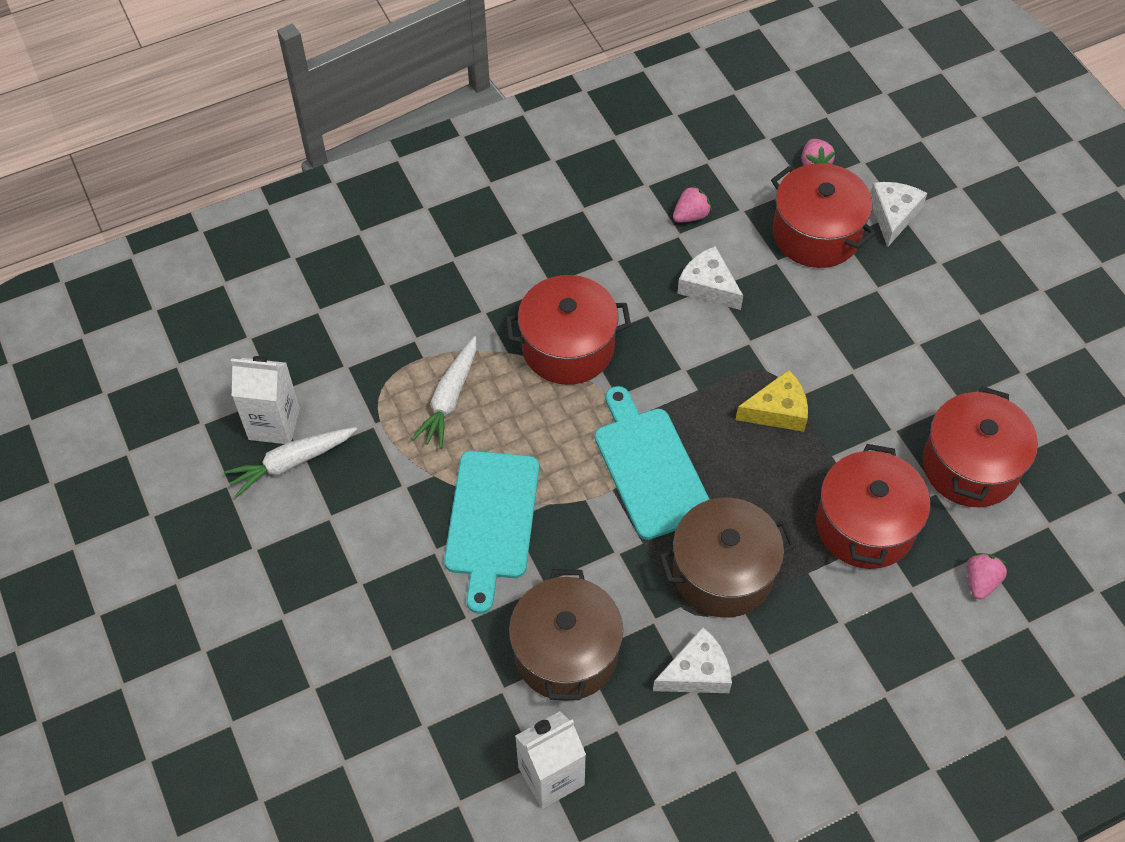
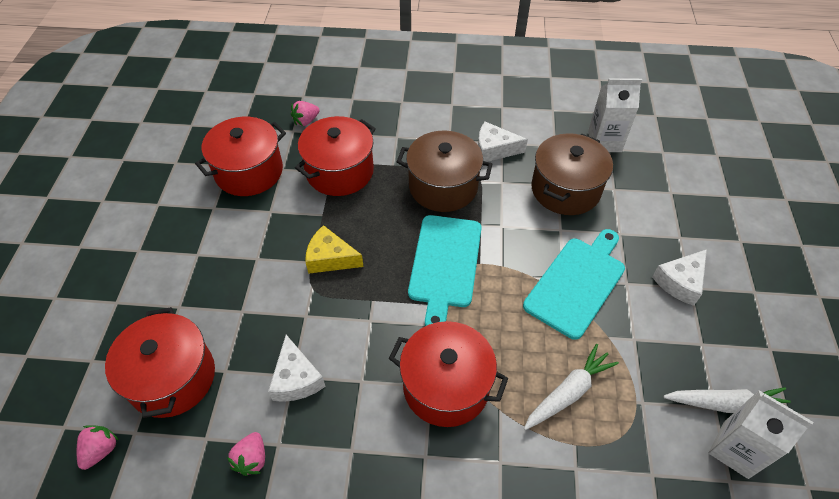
camera: 150 degrees left, 5 degrees down
pink strawberry [673,185,712,223] -> pink strawberry turned 75 degrees counterclockwise [227,432,265,476]
white cheese [870,182,927,247] -> white cheese moved to [652,249,707,306]

